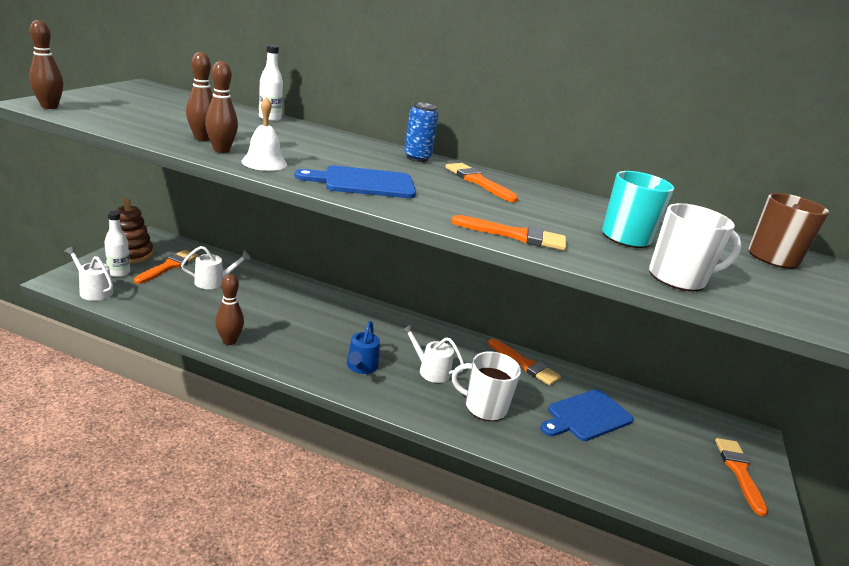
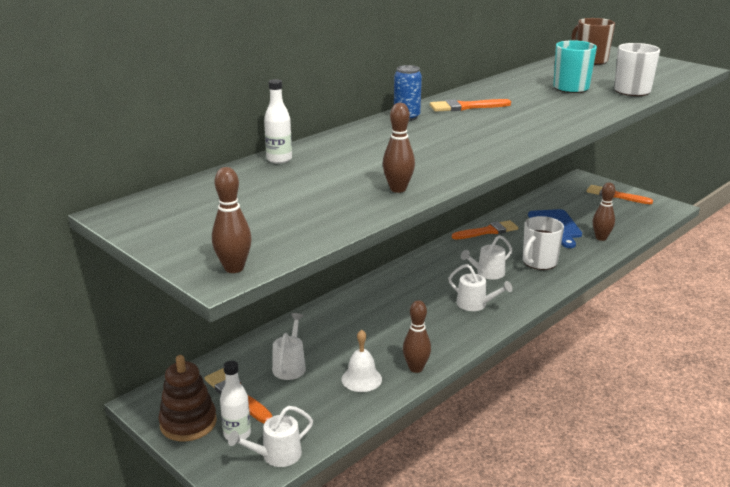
camera: 60 degrees left, 0 degrees up
brown bowling pin [186,52,213,141] -> brown bowling pin moved to [593,182,615,241]
white bell [241,97,287,171] -> white bell moved to [341,330,382,392]
blue cutting board [294,165,416,198] -> none
blue watering can [347,321,380,374] -> white watering can [448,264,513,311]
orange brush [451,215,566,250] -> none

